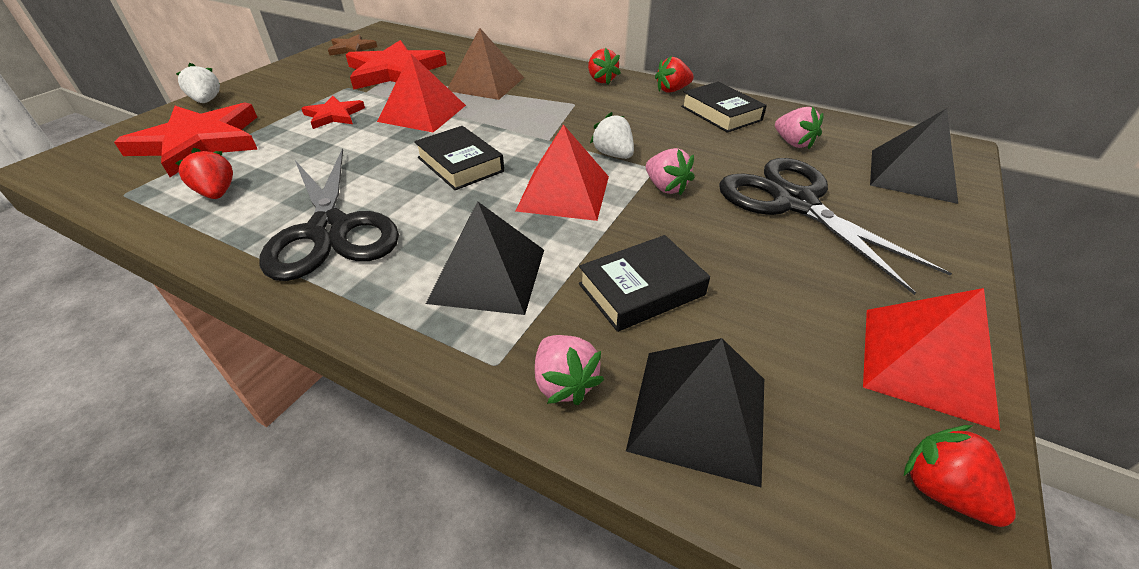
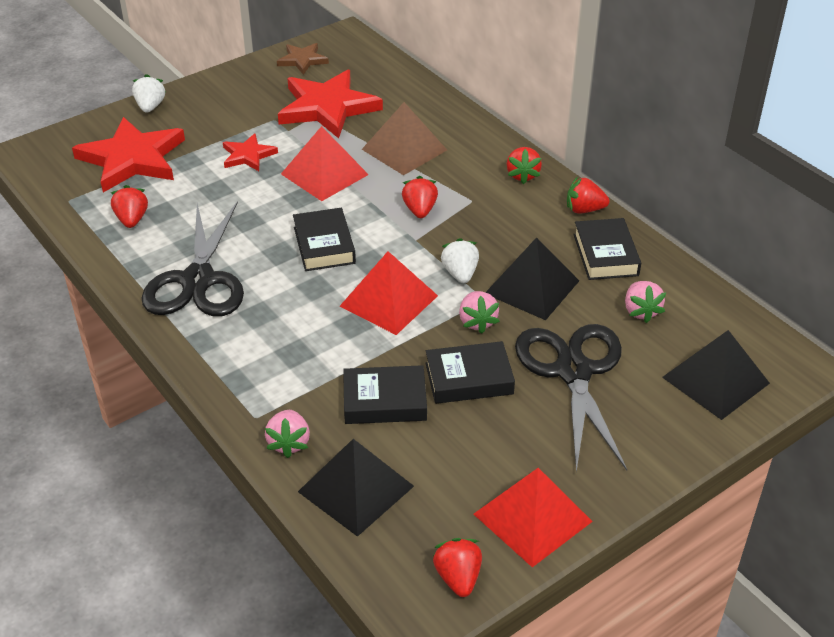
camera: 25 degrees right, 0 degrees up
black pyramid [426,201,544,315] -> black pyramid moved to [485,237,579,320]
none -> red strawberry [402,176,438,218]
none -> black book [425,341,515,404]

